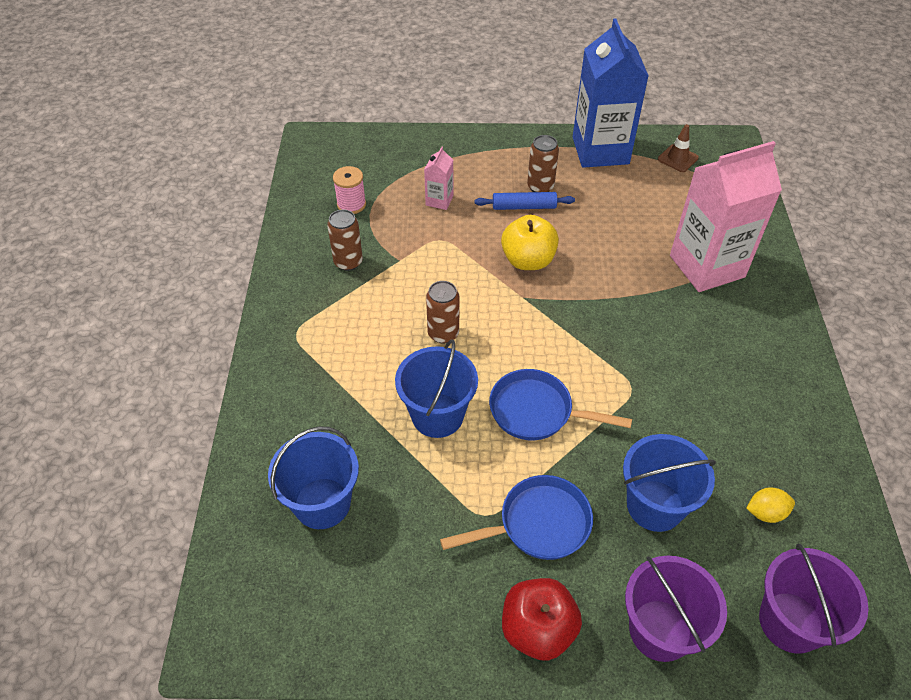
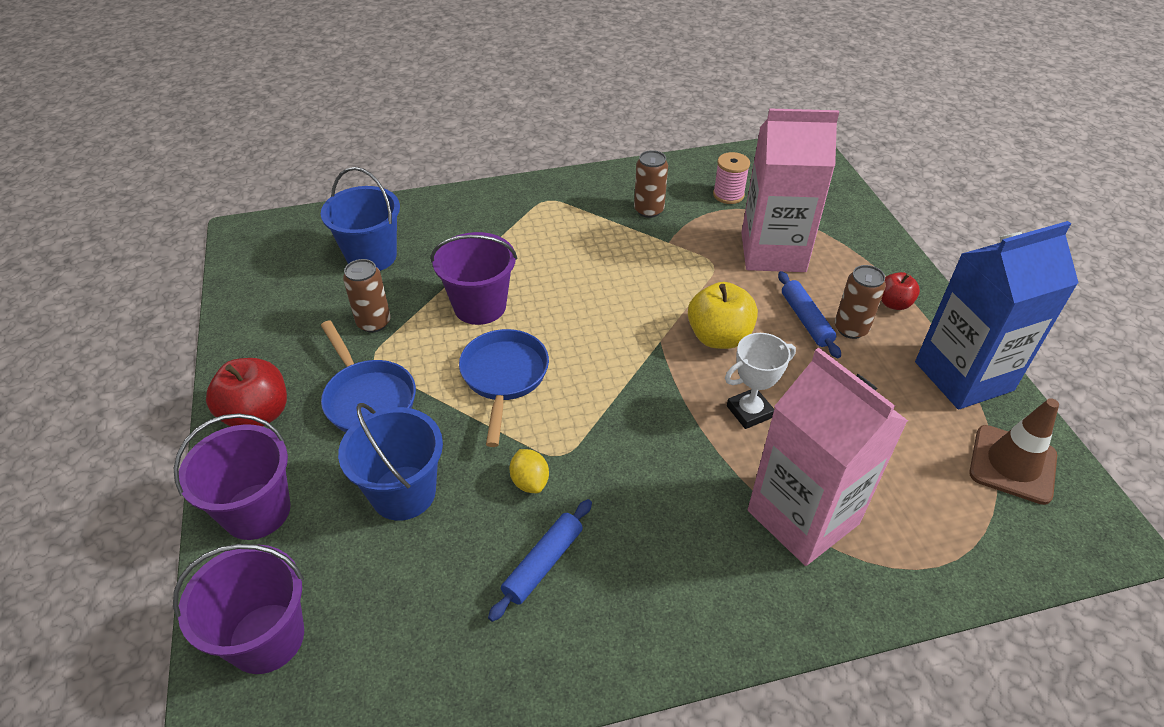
camera: 75 degrees right, 5 degrees down
blue bucket [395,339,478,438] -> purple bucket [431,232,517,325]
pink carton [424,147,453,210] -> pink carton [741,108,839,272], size x2.30
brown can [426,281,459,344] -> brown can moved to [343,259,391,333]
brown traffic cone [658,124,699,172] -> brown traffic cone [969,398,1059,505], size x1.55
yellow lemon [746,487,795,523] -> yellow lemon moved to [510,449,549,493]
none -> blue rolling pin [488,499,592,622]
none -> white trophy [725,333,796,429]
none -> red apple [881,272,920,310]

